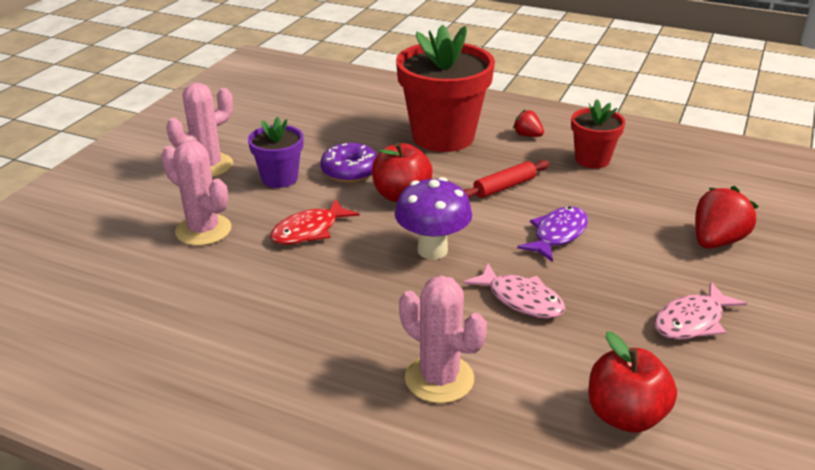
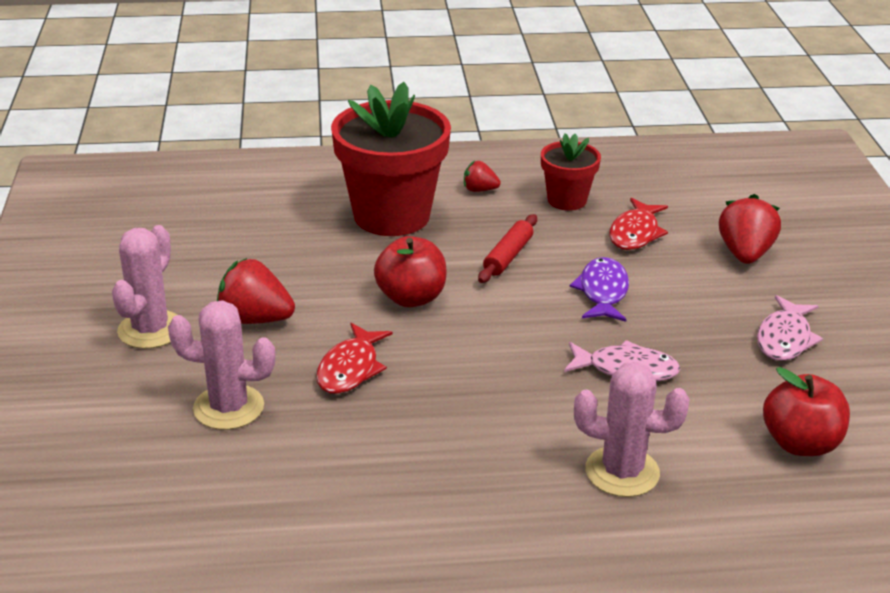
camera: 30 degrees left, 0 degrees up
purple flower pot [248,117,303,188] -> red strawberry [217,258,295,324]
purple donut [320,143,377,183] -> none
purple mushroom [395,177,472,260] -> none
none -> red fish [610,198,668,250]

